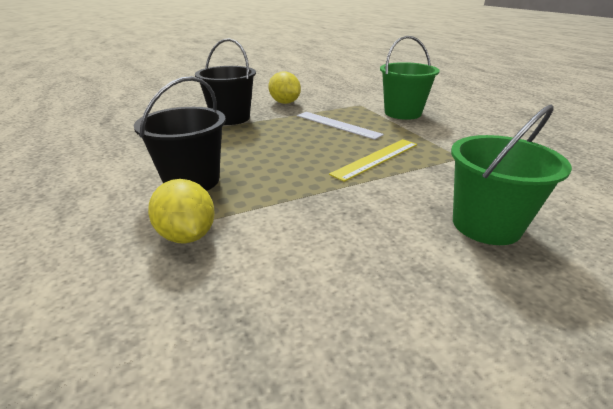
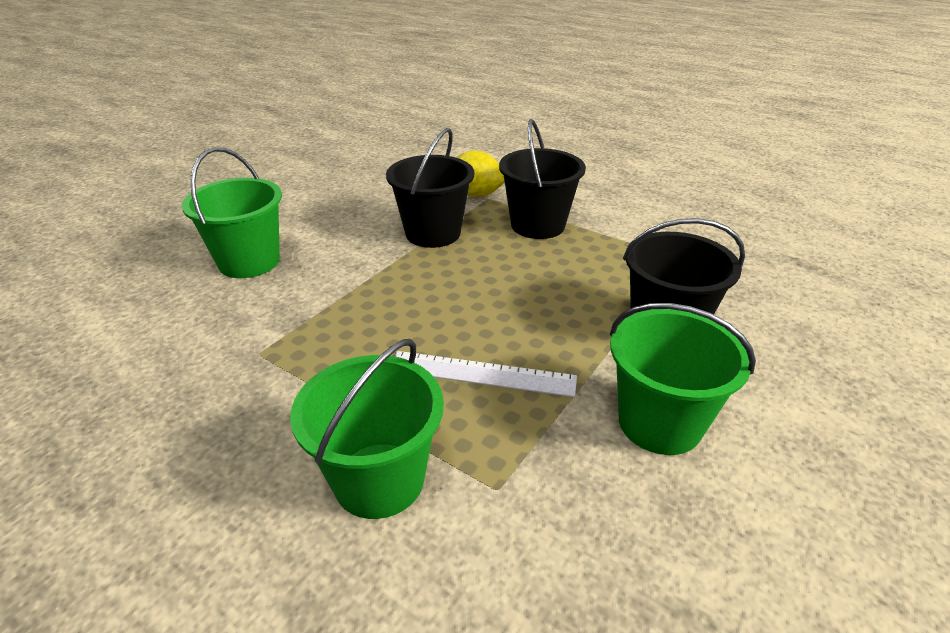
camera: 150 degrees right, 5 degrees up
yellow lemon [268,72,301,104] -> green bucket [610,303,756,455]
yellow ruler [329,139,417,182] -> none
none -> black bucket [386,128,474,248]

